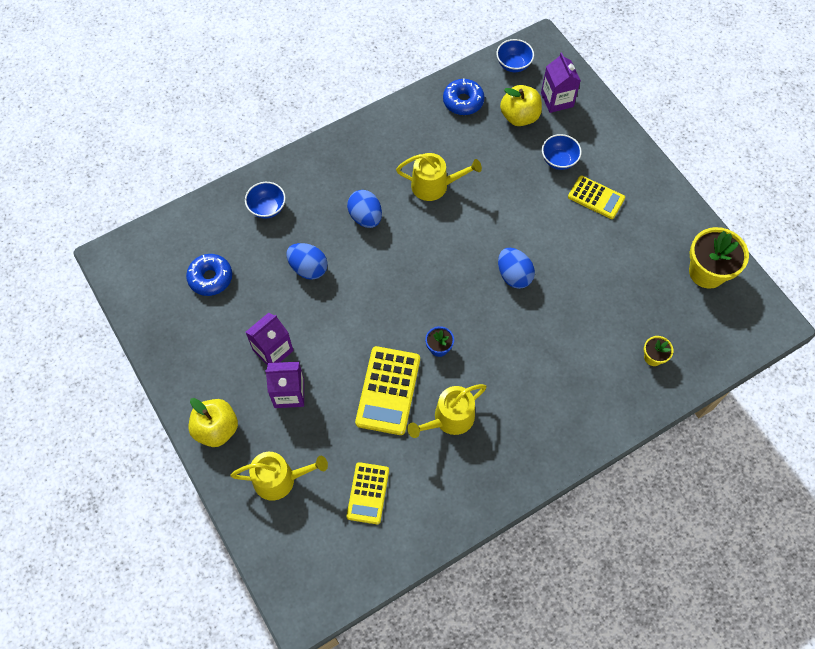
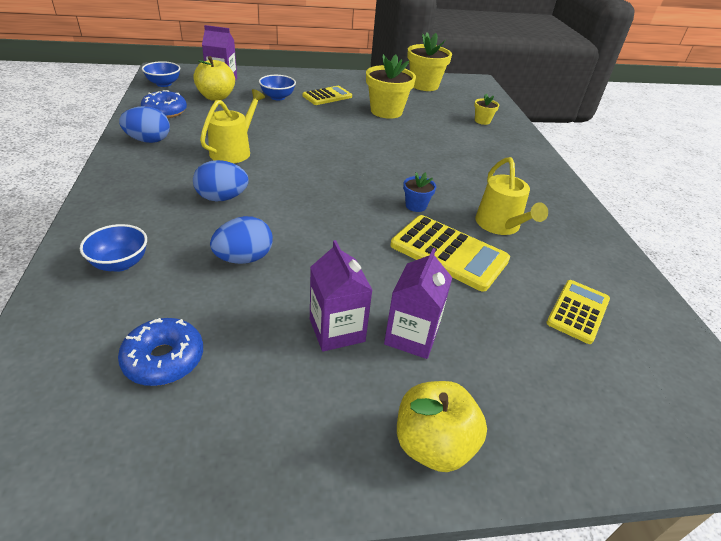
camera: 70 degrees left, 25 degrees down
yellow watering can [231,452,328,501] -> none
yellow calculator [347,462,389,524] -> yellow calculator turned 90 degrees counterclockwise [546,280,610,344]
blue egg [498,248,535,289] -> blue egg moved to [119,106,170,143]
none -> yellow flower pot [366,54,416,119]

